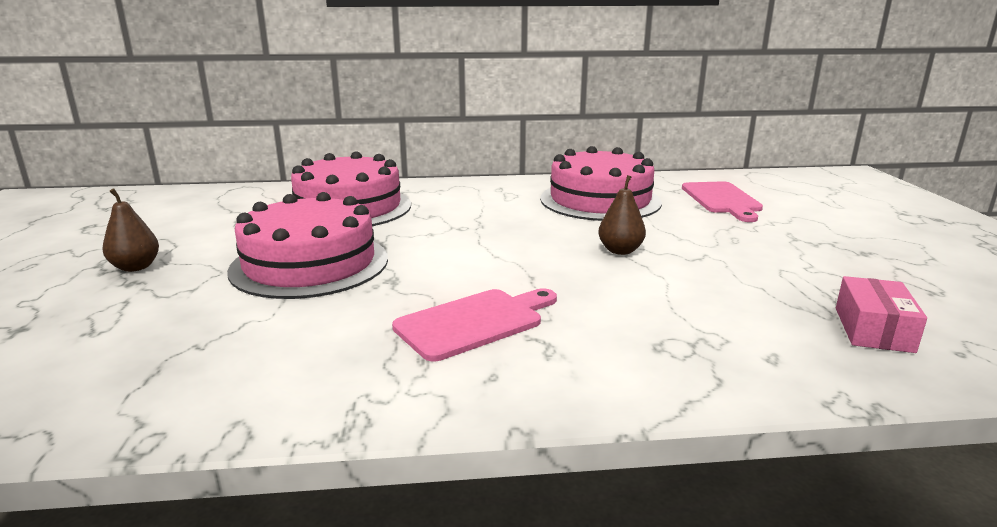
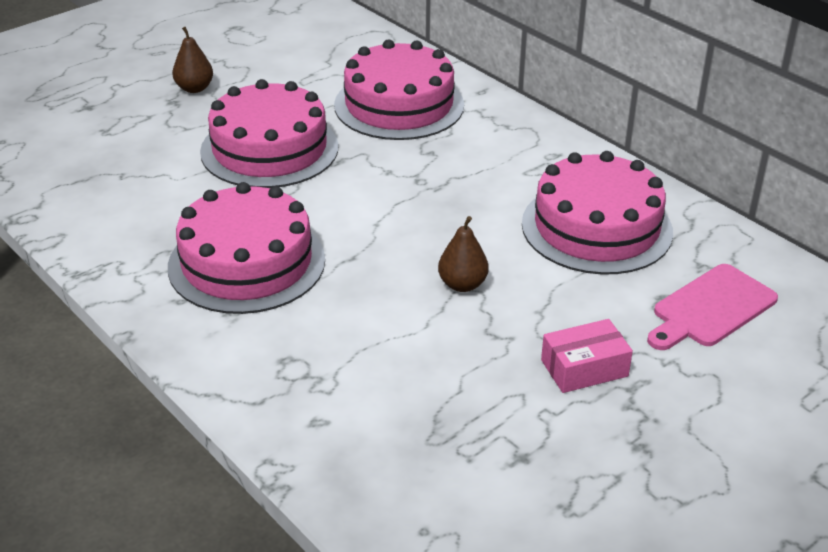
camera: 55 degrees right, 15 degrees up
pink cutting board [392,288,557,361] -> pink cake [168,182,325,314]
pink box [836,276,927,353] -> pink box moved to [541,319,633,393]

